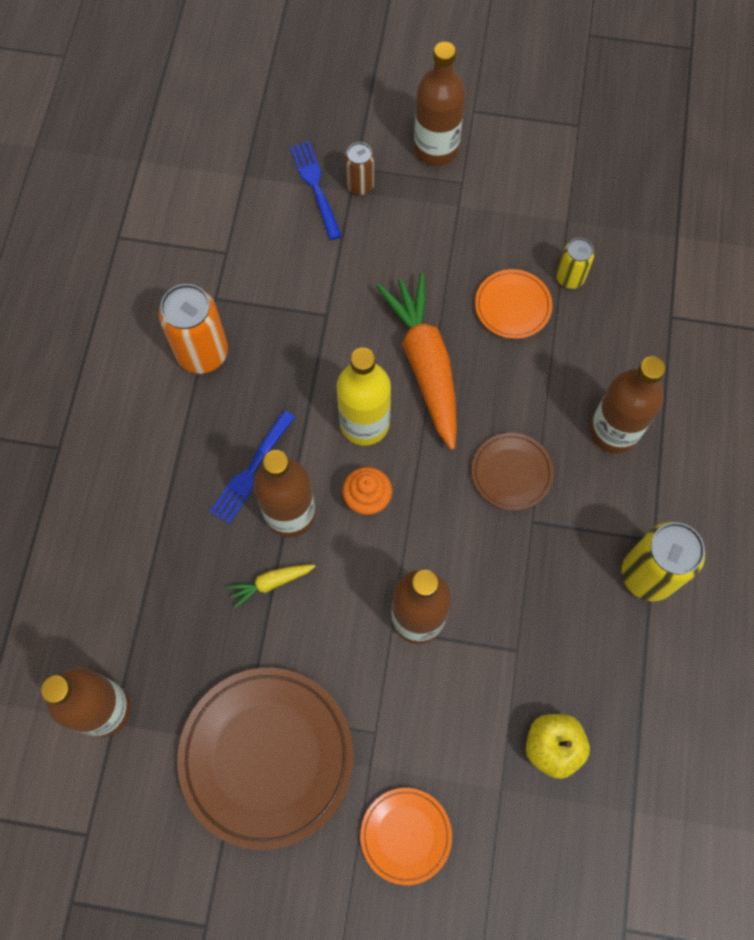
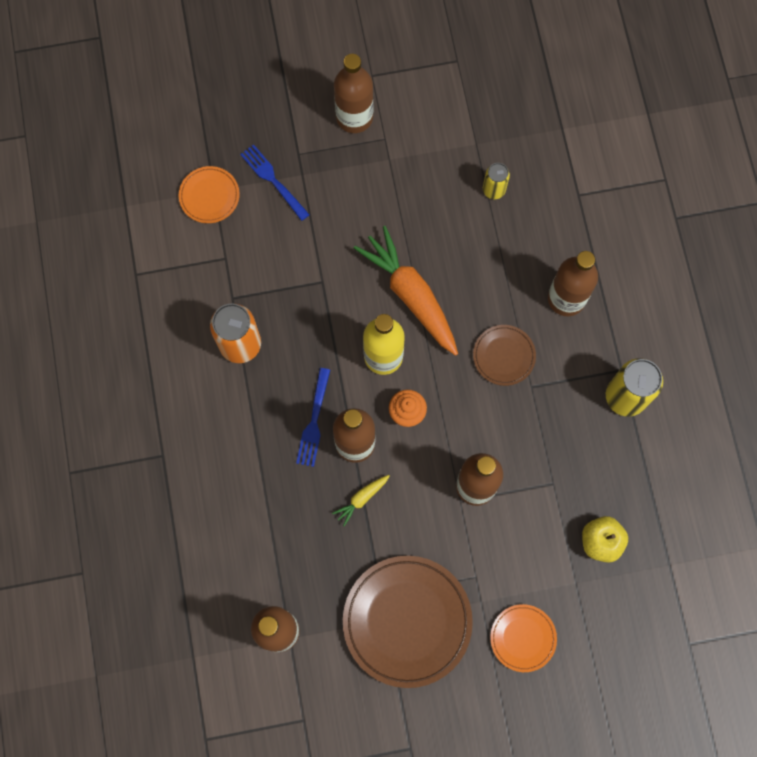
camera: 20 degrees left, 5 degrees up
brown can [345,142,374,195] -> none
orange plate [475,269,552,339] -> orange plate moved to [179,166,240,223]

